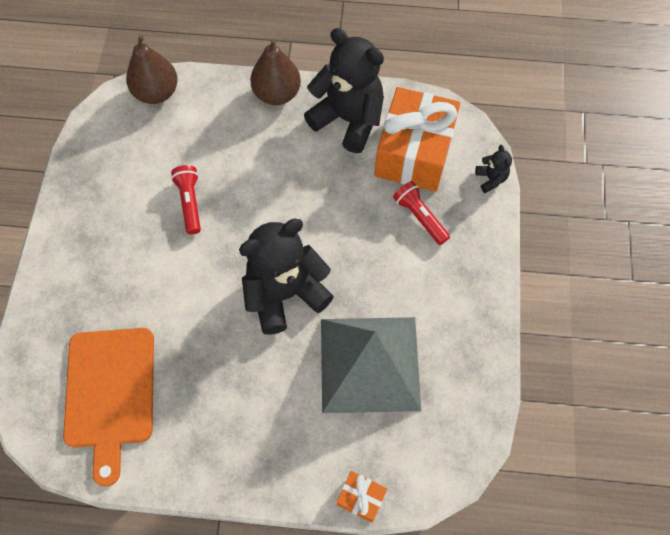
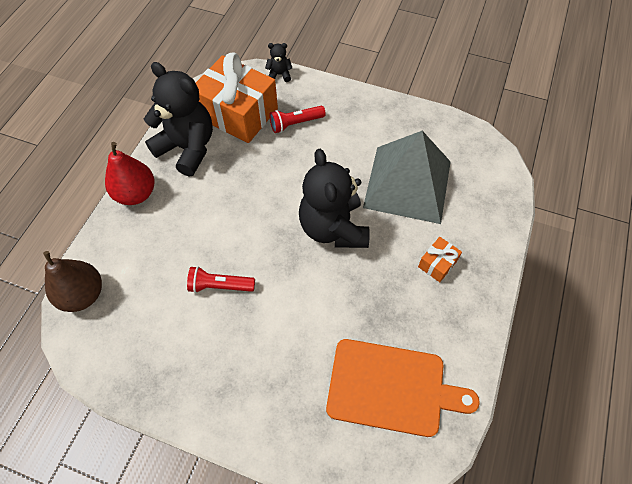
camera: 75 degrees left, 5 degrees down
brown pear [250,39,301,105] -> red pear [105,142,155,205]
black teddy bear [304,28,384,153] -> black teddy bear turned 75 degrees clockwise [144,62,213,177]
orange gift [337,471,387,522] -> orange gift moved to [418,237,462,282]

